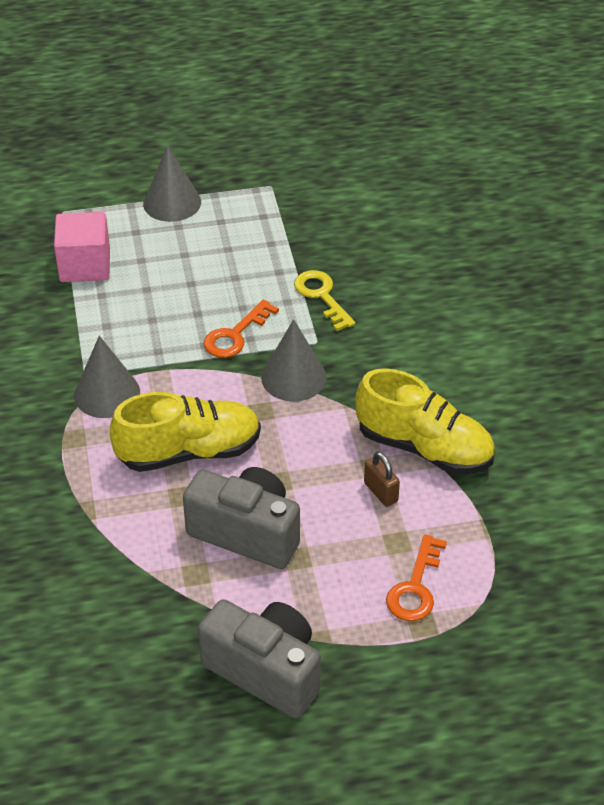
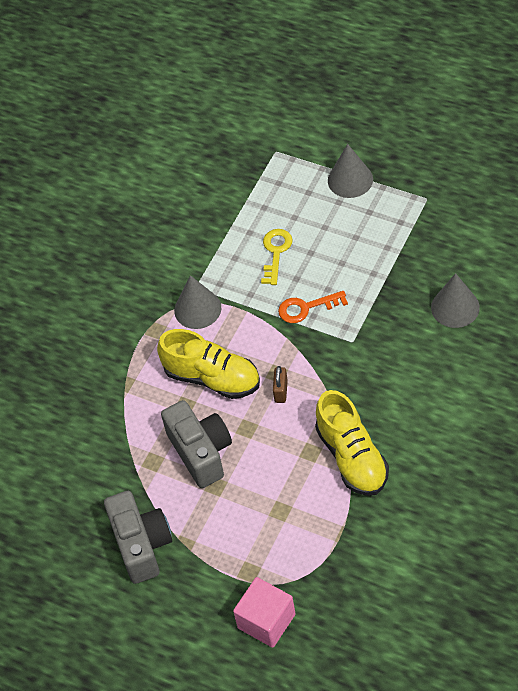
camera: 45 degrees right, 10 degrees up
pink cube [54,212,110,282] -> pink cube moved to [233,577,296,648]
grey cone [261,319,327,402] -> grey cone moved to [431,273,480,328]
yellow key [294,270,355,331] -> yellow key moved to [261,229,293,285]
brown padlock [364,452,400,507] -> brown padlock moved to [273,366,288,403]
orange key [386,535,447,621] -> none

